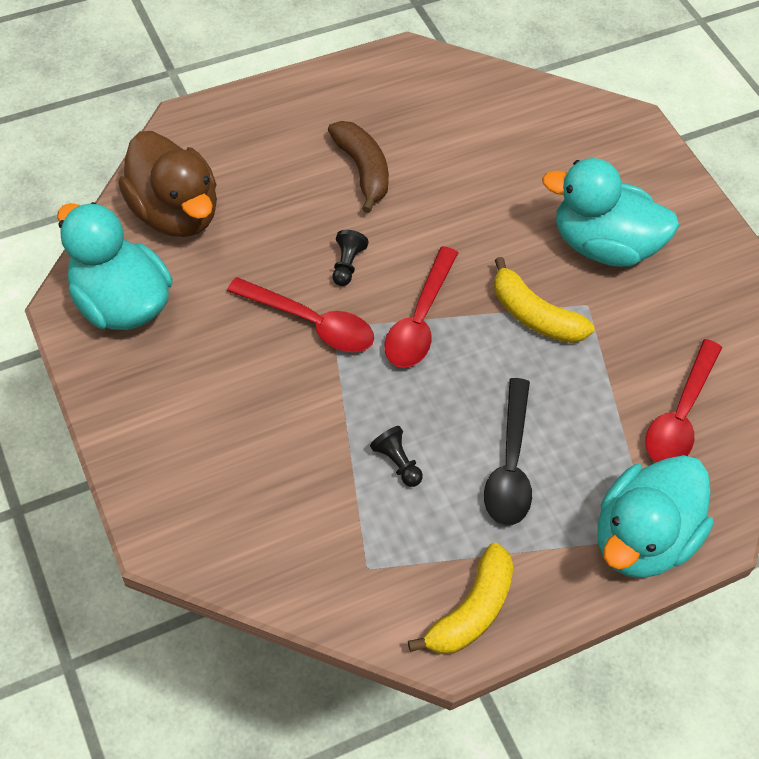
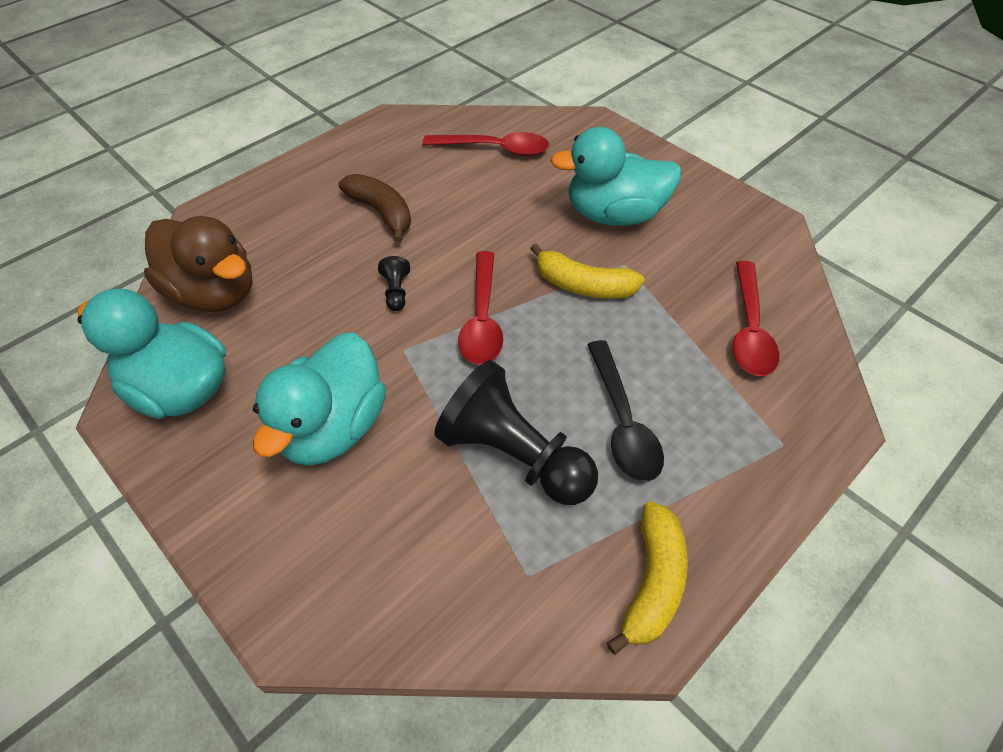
camera: 15 degrees left, 5 degrees down
red spoon [227,277,374,352] -> red spoon moved to [423,132,549,156]
black pawn [370,426,423,487] -> black pawn [434,360,598,505], size x2.45
turquoise duck [598,455,714,578] -> turquoise duck moved to [253,332,386,466]

